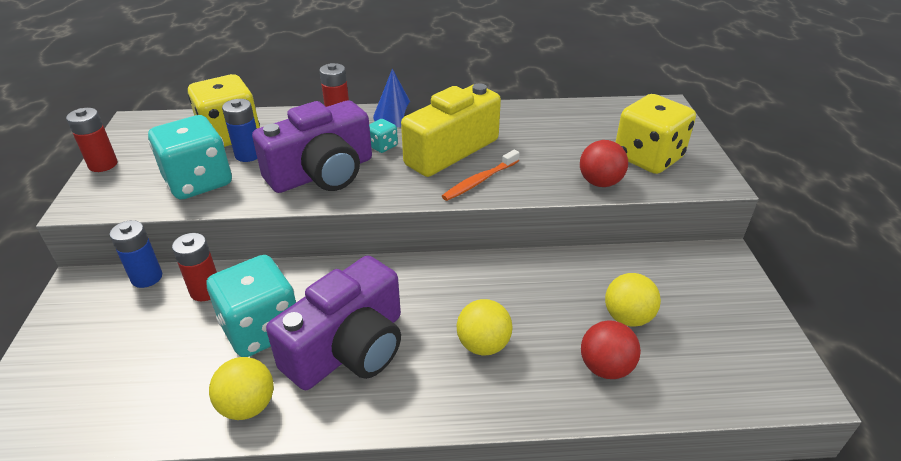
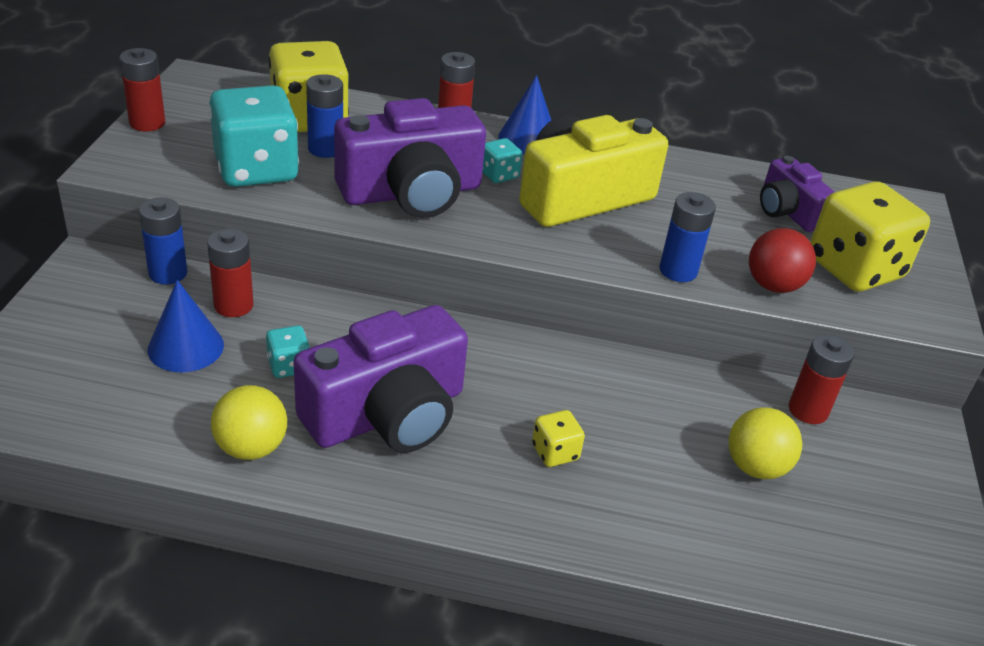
camera: 10 degrees right, 0 degrees up
turquoise dice [207,255,296,357] -> turquoise dice [266,325,310,378], size x0.45
orange toothbrush [442,150,520,201] -> none
yellow ball [457,299,512,356] -> yellow dice [532,410,585,467]
red ball [581,320,641,379] -> none
none -> blue cone [148,280,224,372]
none -> blue battery [659,192,716,282]
none -> purple camera [760,156,835,232]
none -> red battery [789,334,855,424]

